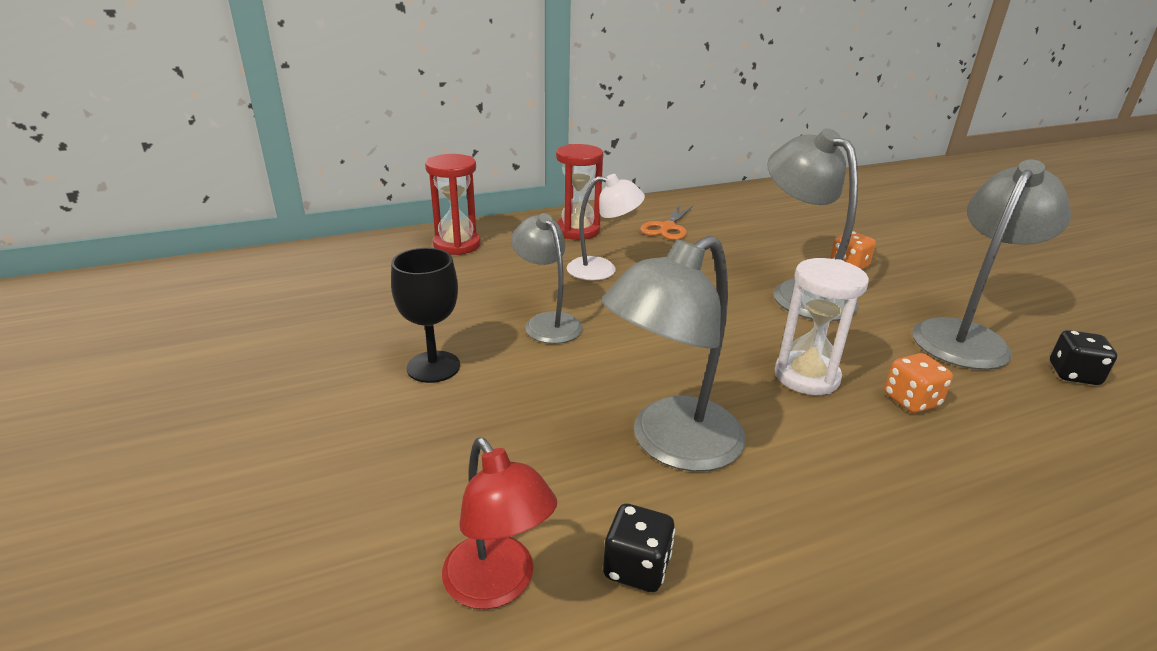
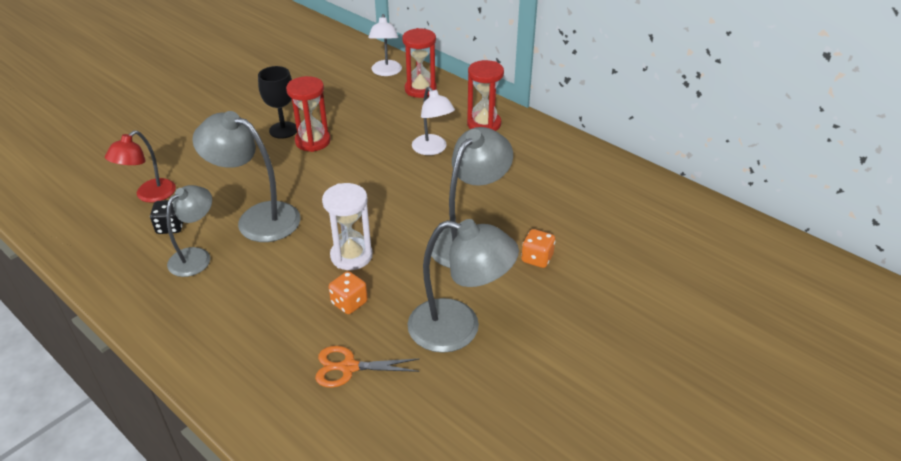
camera: 65 degrees right, 10 degrees up
grey lamp [511,213,583,344] -> grey lamp moved to [166,185,212,277]
orange scissors [640,204,693,240] -> orange scissors moved to [315,346,419,388]
black dice [1050,330,1117,385] -> none
none -> red hourglass [286,76,331,152]
none -> white lamp [368,14,402,76]

